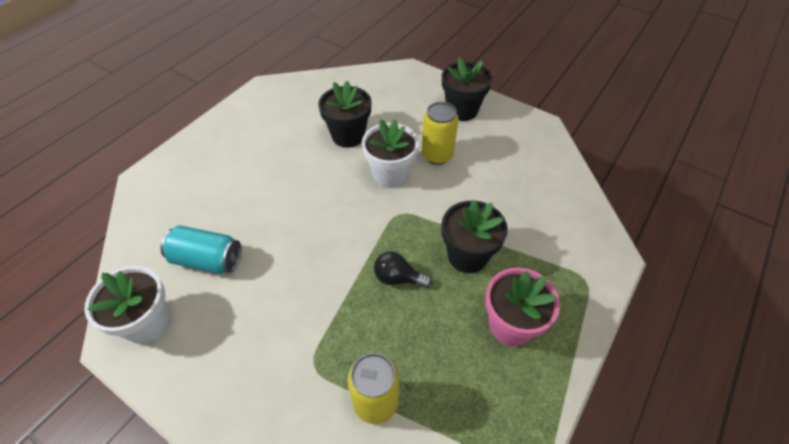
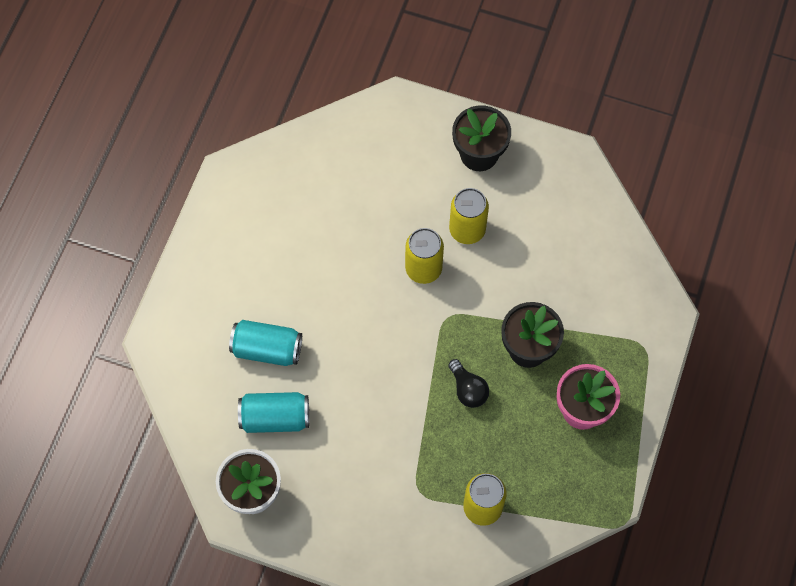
camera: 15 degrees left, 15 degrees up
black flower pot [318,81,372,148] -> none
white flower pot [362,119,419,188] -> yellow can [405,228,444,284]
black light bulb [374,251,432,288] -> black light bulb turned 120 degrees counterclockwise [448,359,489,408]
none -> turquoise can [229,320,302,366]

